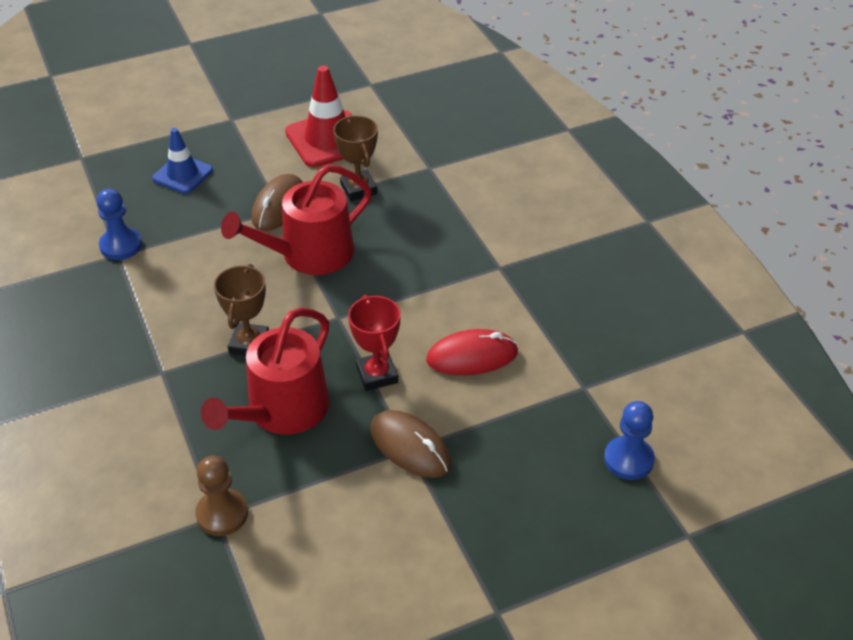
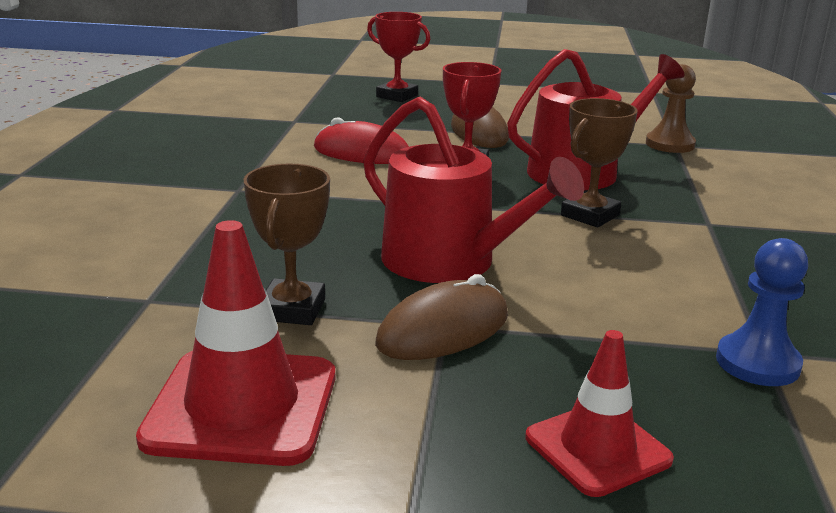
camera: 150 degrees left, 20 degrees down
blue traffic cone [152,128,213,194] -> red traffic cone [525,330,674,497]
red watering can [221,164,372,275] -> red watering can turned 45 degrees clockwise [363,97,584,283]
blue pawn [604,401,655,480] -> none
none -> red trophy [367,12,430,102]

